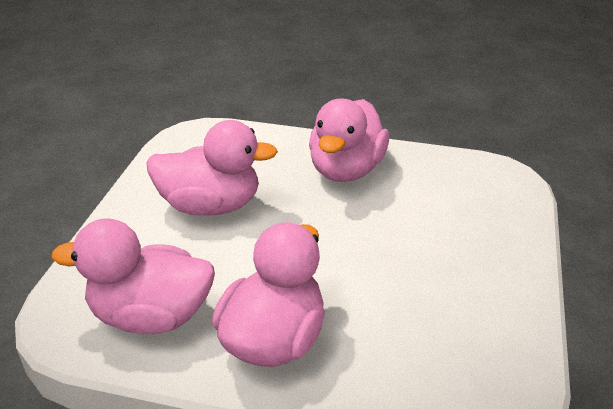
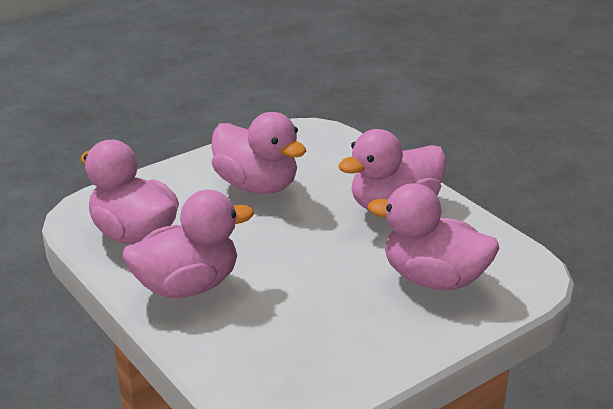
camera: 40 degrees right, 5 degrees down
none -> pink duck [368,183,499,290]

